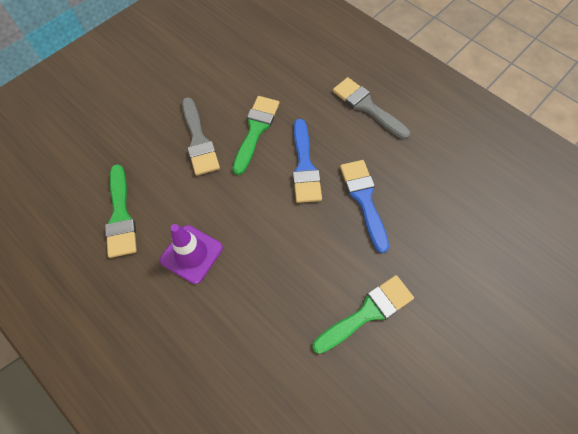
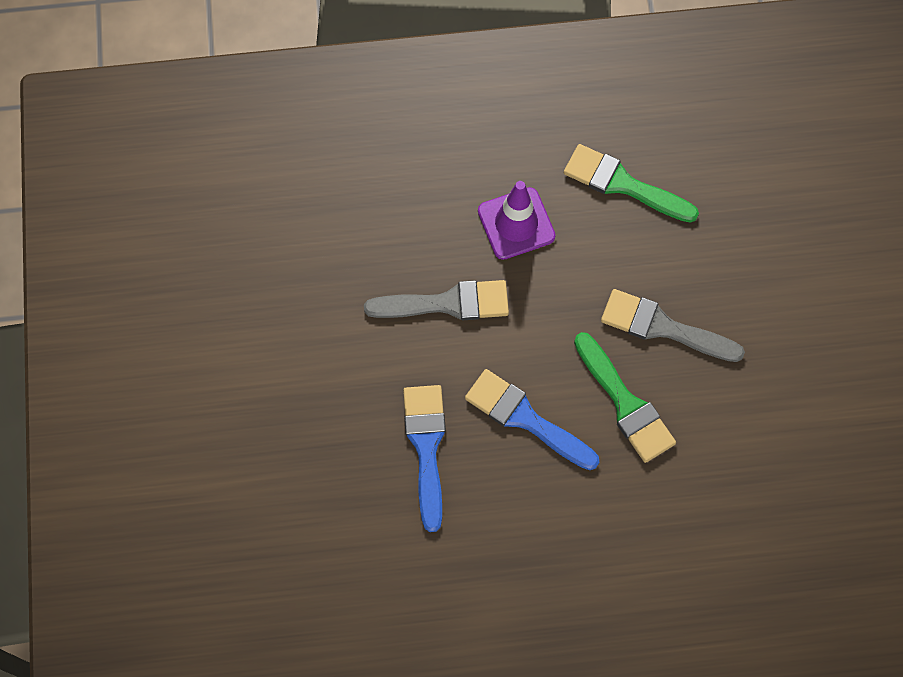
camera: 130 degrees right, 5 degrees up
green brush [312,275,414,354] -> none
grey brush [333,77,410,139] -> grey brush moved to [364,280,509,320]
blue brush [340,160,389,253] -> blue brush turned 120 degrees counterclockwise [403,385,446,532]

